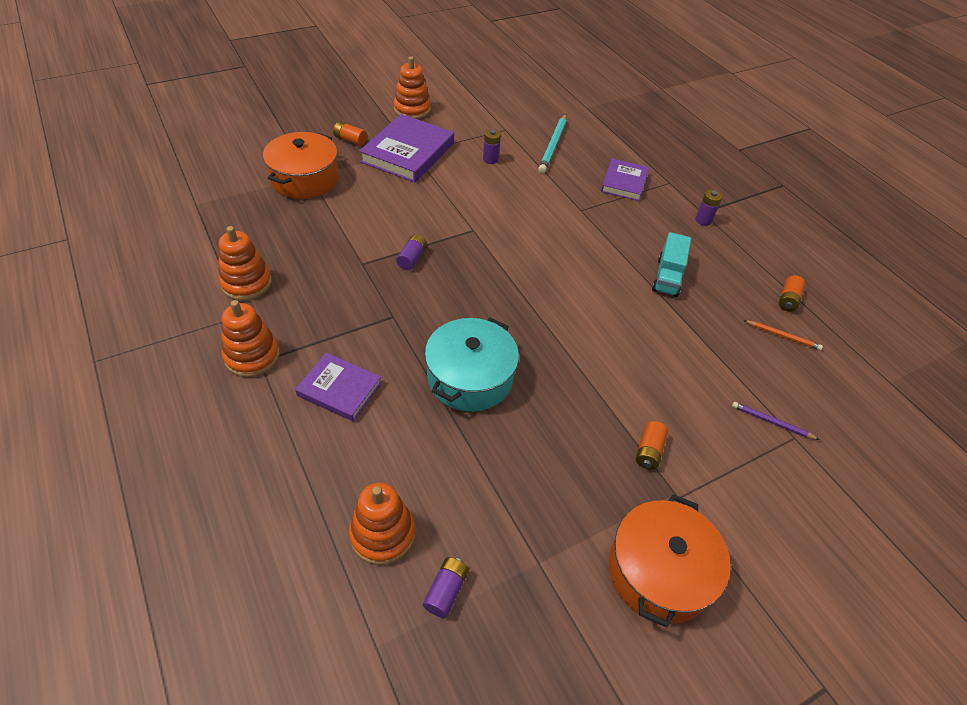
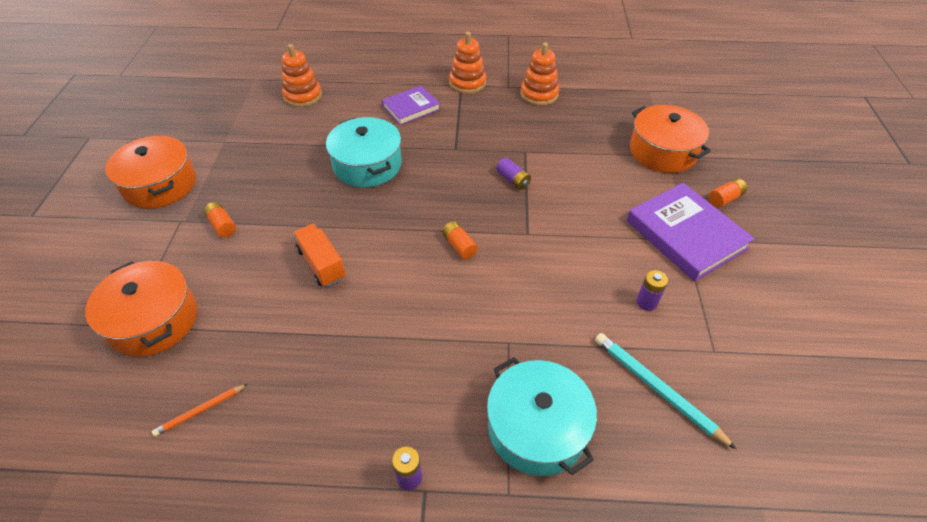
camera: 125 degrees right, 0 degrees up
orange stacking toy [393,56,431,119] -> none
purple battery [423,557,469,618] -> none
purple book [601,159,649,201] -> turquoise pot [487,357,597,476]
turquoise truck [652,232,691,297] -> none
purple pencil [732,402,820,440] -> orange pot [85,261,197,357]
orange battery [779,275,805,311] -> orange battery moved to [442,221,478,259]
none -> orange truck [293,224,346,287]

